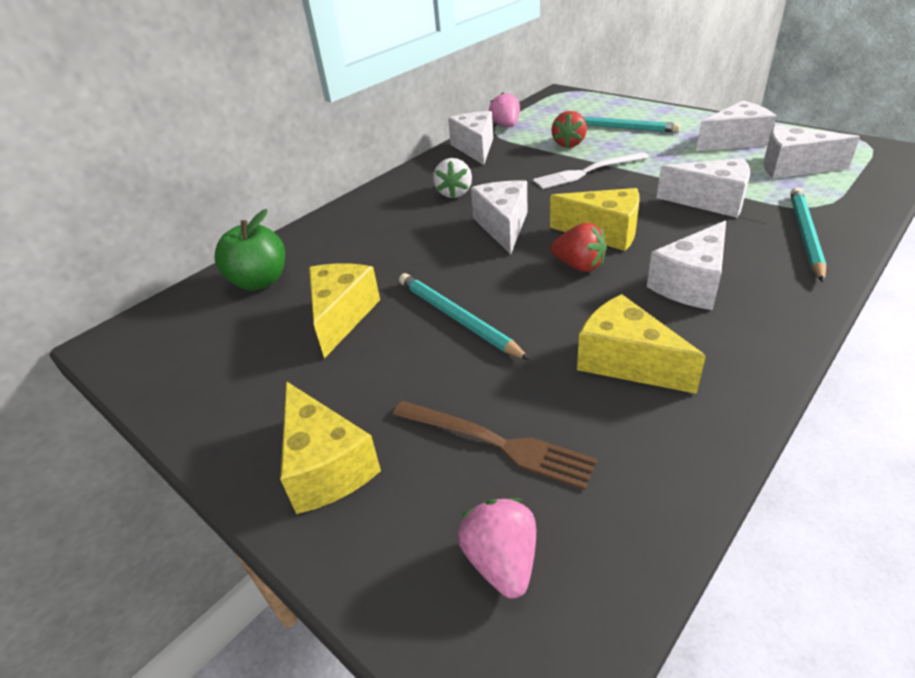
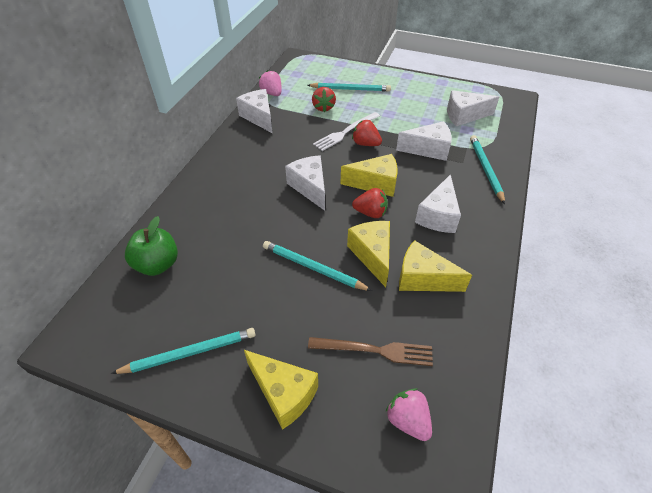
camera: 25 degrees left, 10 degrees up
yellow cheese [309,263,380,359] -> yellow cheese moved to [347,221,390,287]
white strawberry [433,158,472,198] -> none
white cheese [696,101,776,151] -> none
none -> turquoise pencil [111,328,256,374]
none -> red strawberry [352,120,382,146]

